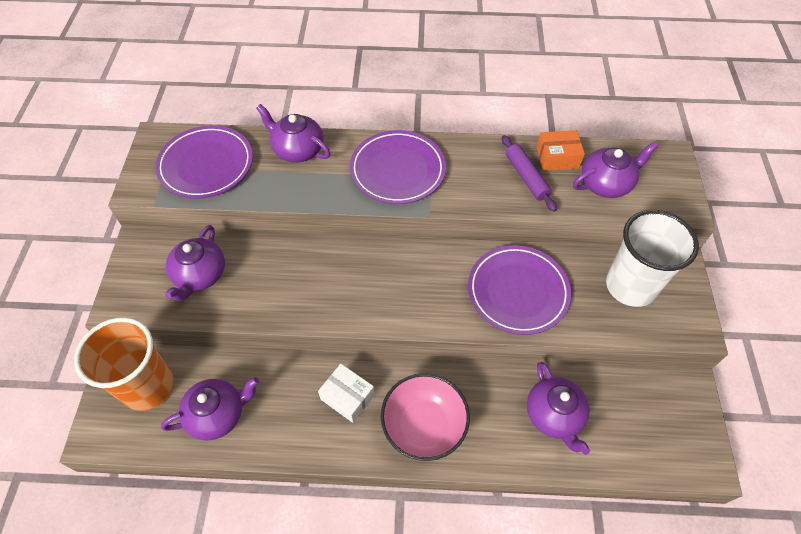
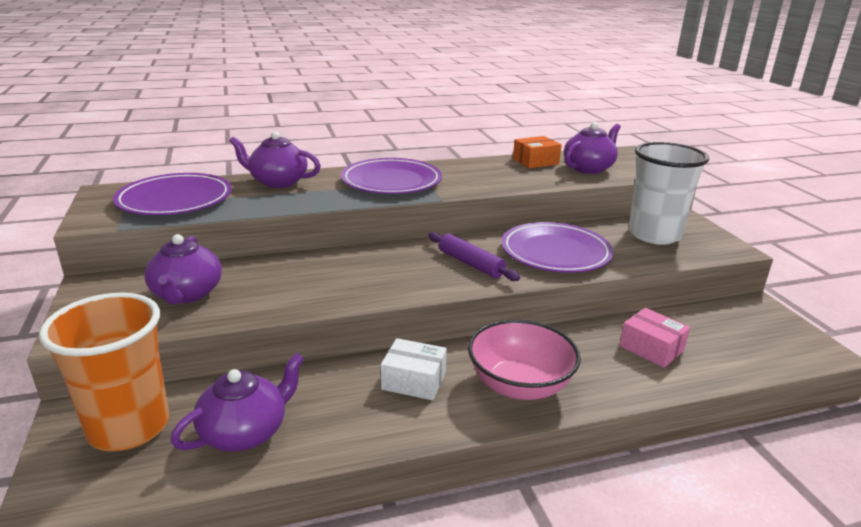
camera: 20 degrees left, 30 degrees down
purple rolling pin [502,135,557,212] -> purple rolling pin moved to [428,232,520,281]
purple teapot [527,362,590,455] -> pink box [619,308,690,368]

